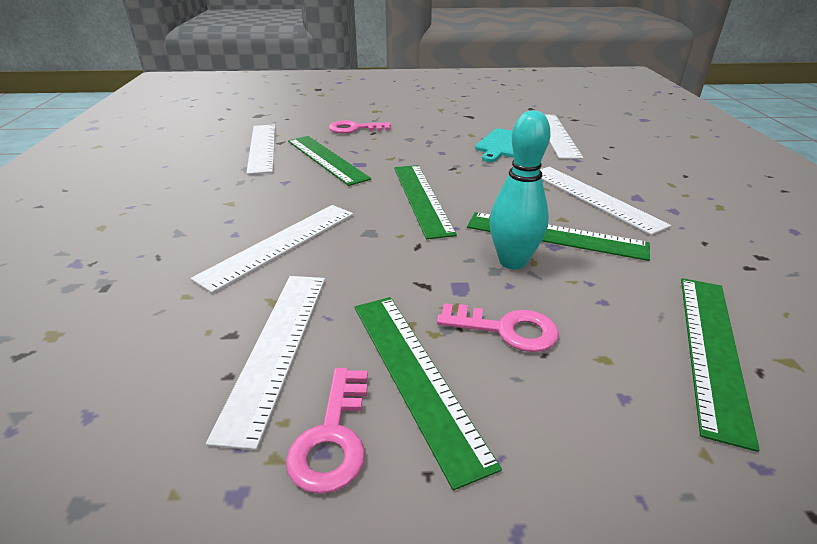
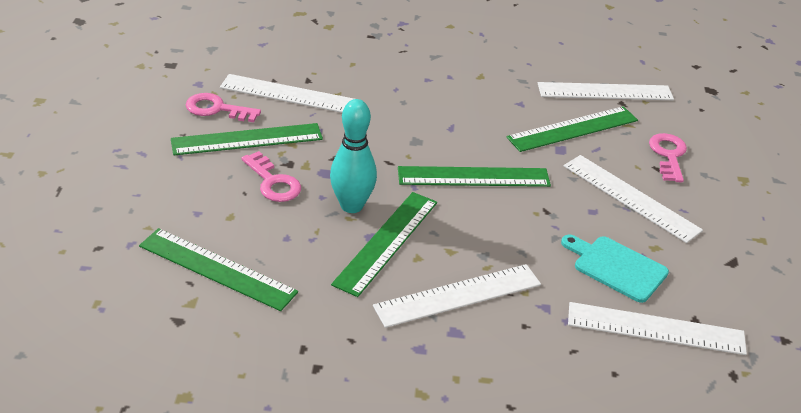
camera: 95 degrees right, 5 degrees up
white ruler [191,205,353,293] -> white ruler moved to [564,155,703,243]
pink key [437,303,559,352] -> pink key turned 60 degrees counterclockwise [241,151,301,202]

